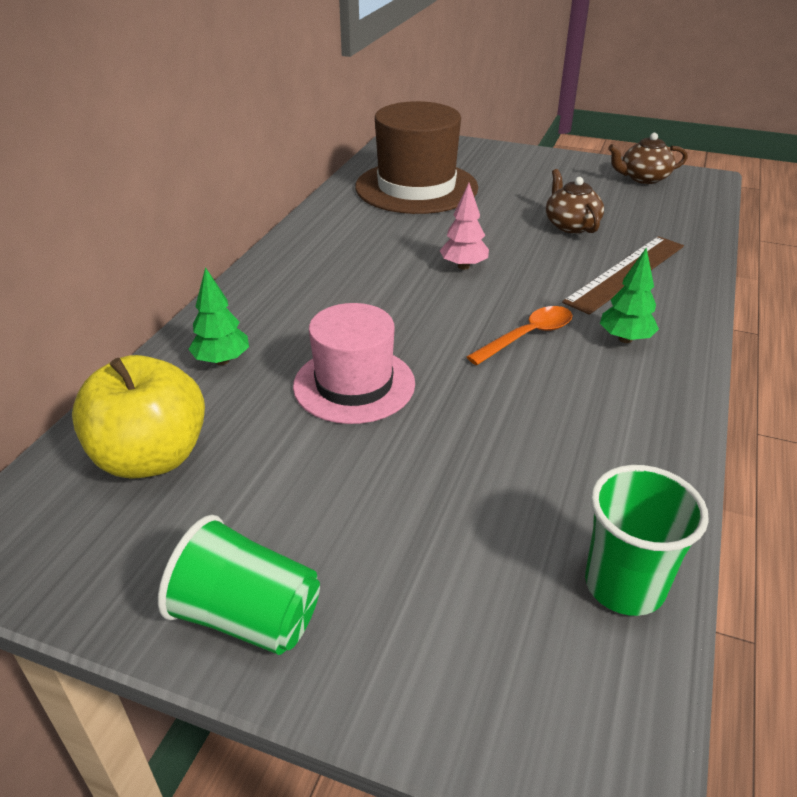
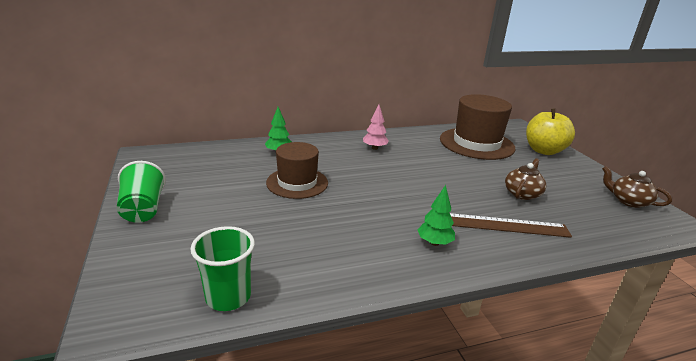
camera: 50 degrees right, 10 degrees down
yellow apple [72,355,205,479] -> yellow apple moved to [526,108,575,155]
pink hat [293,303,415,424] -> brown hat [266,142,328,199]
pink tree [439,183,489,270] -> pink tree moved to [363,105,389,150]
orange spoon [467,306,573,365] -> none

